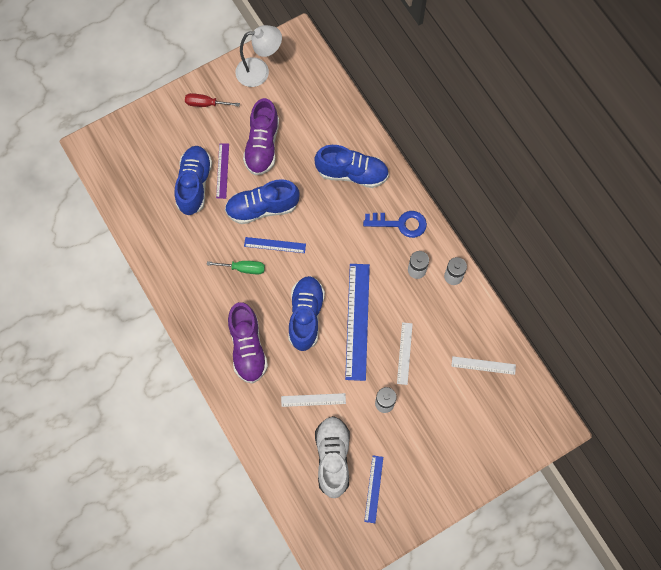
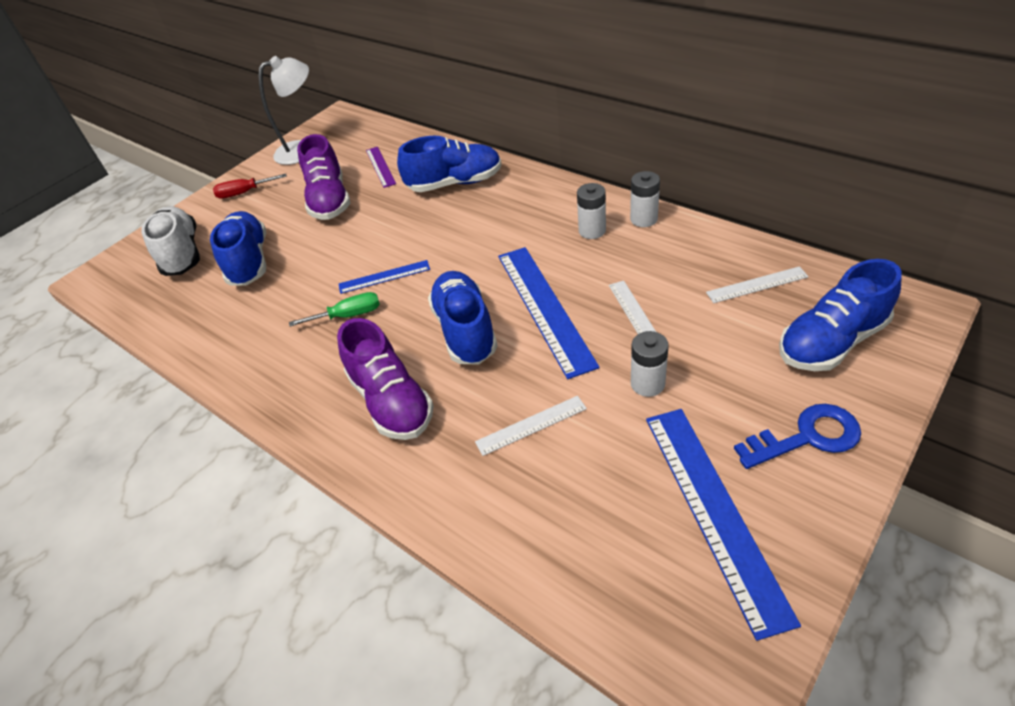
camera: 15 degrees left, 25 degrees down
purple ruler [216,143,229,199] -> purple ruler moved to [366,147,396,188]
blue shoe [225,179,300,224] -> blue shoe moved to [779,259,902,371]
white shoe [315,416,350,498] -> white shoe moved to [141,206,200,276]
blue key [363,211,427,238] -> blue key moved to [734,404,861,469]
blue ruler [364,456,383,523] -> blue ruler [646,409,801,641], size x1.92

